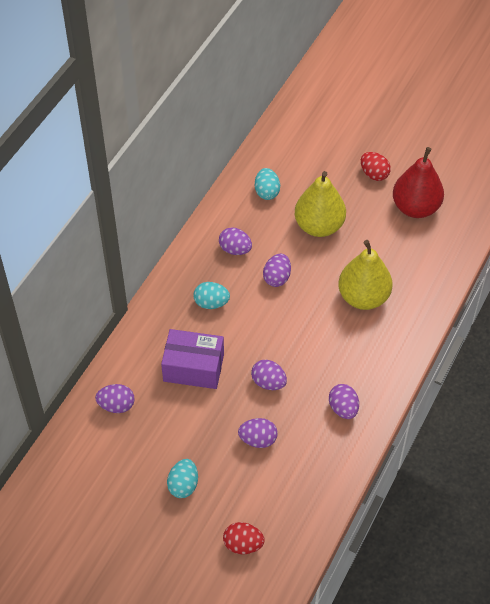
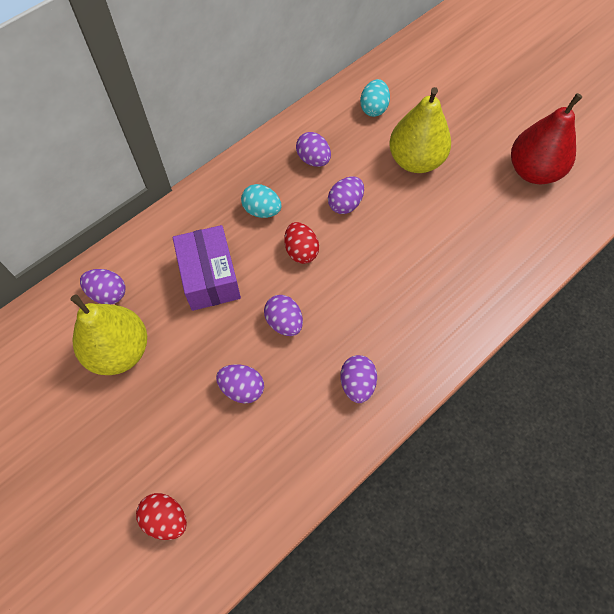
camera: 20 degrees right, 10 degrees up
purple box [161,329,224,389] -> purple box turned 45 degrees clockwise [173,225,241,311]
turquoise egg [167,459,198,498] -> none
yellow pear [338,240,393,310] -> yellow pear moved to [70,294,147,375]
red egg [361,152,391,181] -> red egg moved to [284,222,319,264]

